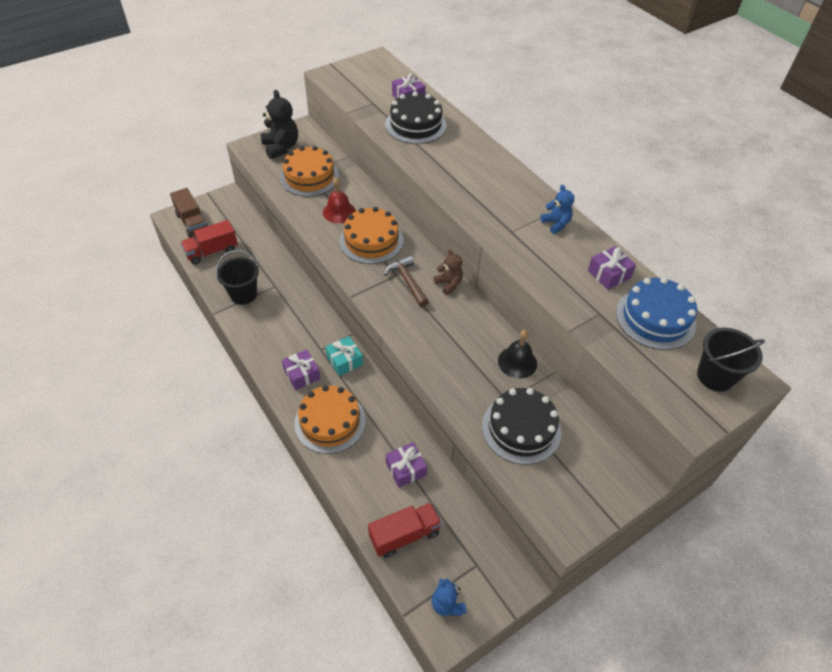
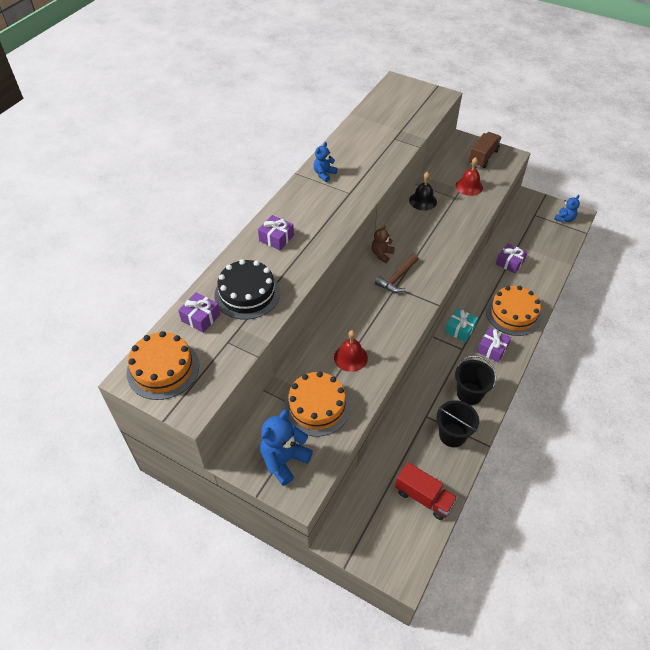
camera: 115 degrees left, 0 degrees up
brown truck [170,188,208,238] -> brown truck moved to [469,132,502,168]
black teddy bear [261,90,298,159] -> blue teddy bear [260,410,313,486]
orange cake [340,207,404,264] -> orange cake moved to [127,331,199,400]
red truck [368,503,442,558] -> none
black cake [482,388,561,464] -> red bell [456,157,483,196]
purple gift [588,246,636,290] -> purple gift moved to [258,215,294,250]
blue cake [616,277,697,350] -> none
black bucket [697,328,765,392] -> black bucket moved to [455,355,496,405]

